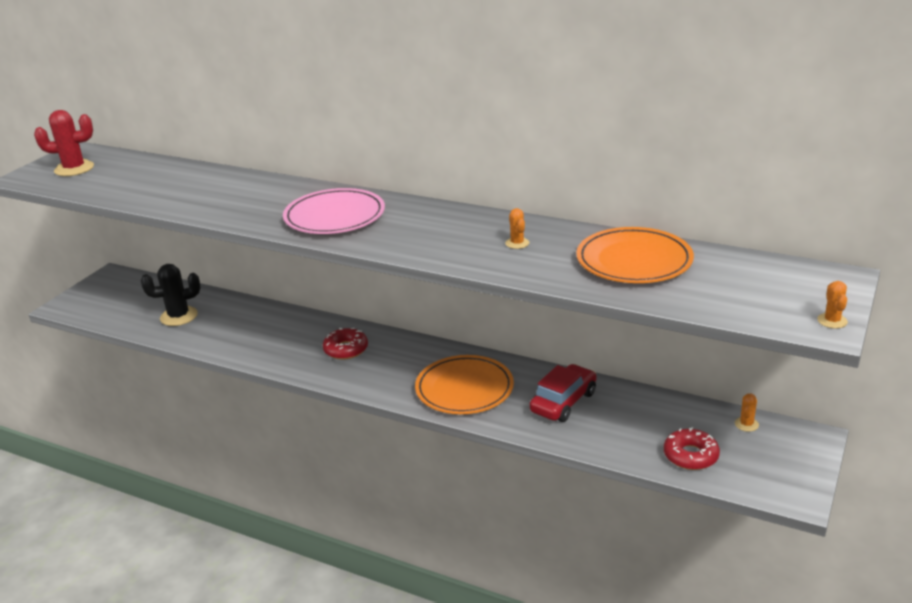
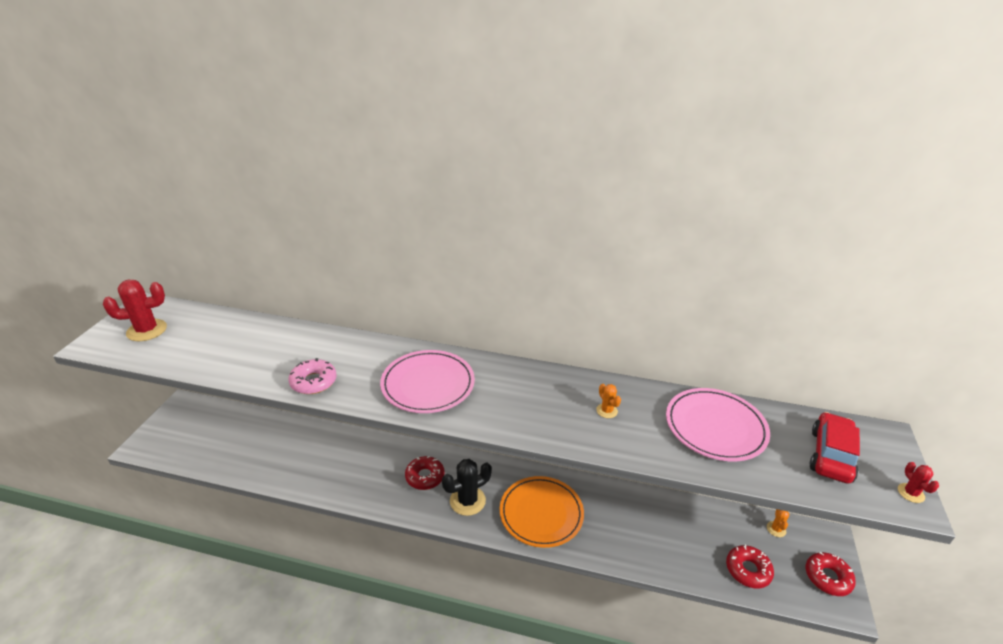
camera: 15 degrees left, 5 degrees up
black cactus [141,264,200,326] -> black cactus moved to [442,459,492,516]
red car [530,364,596,422] -> red car moved to [810,412,860,484]
orange plate [576,227,694,283] -> pink plate [666,388,770,461]
orange cactus [817,281,848,329] -> red cactus [898,462,939,503]
none -> pink donut [289,358,337,394]
none -> red donut [806,552,856,596]

